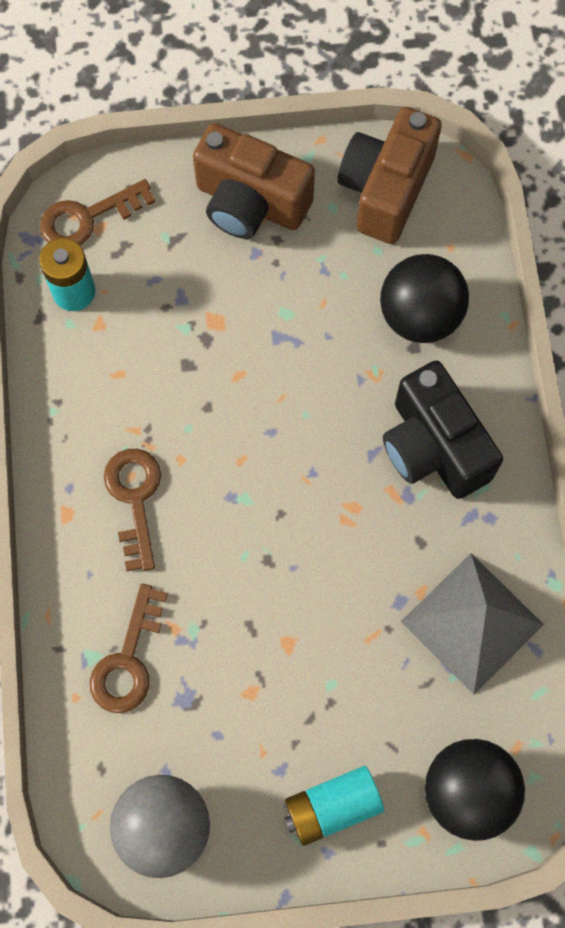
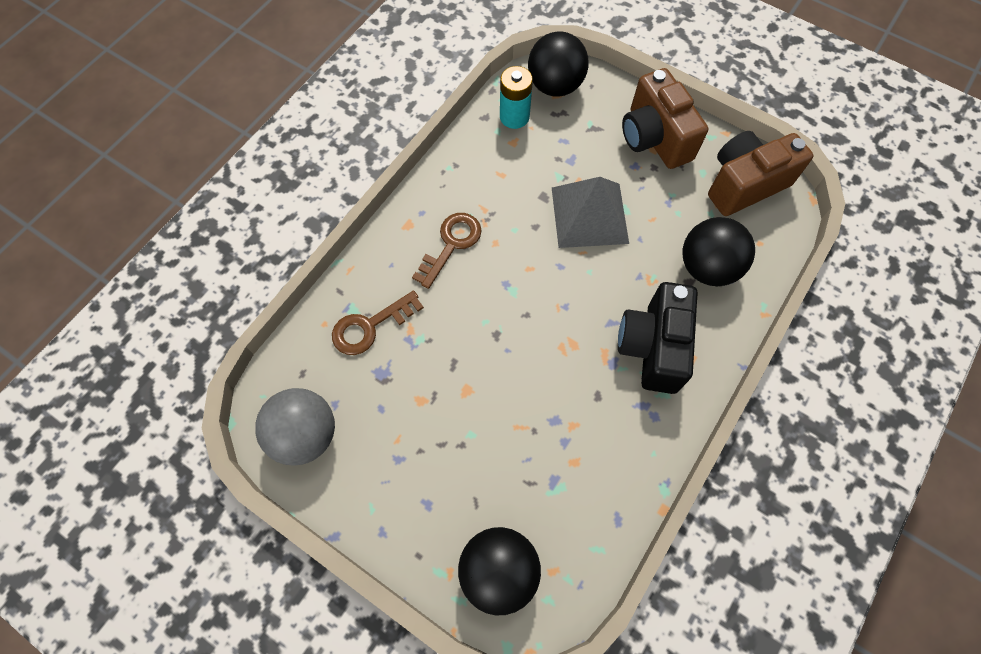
camera: 40 degrees right, 5 degrees down
brown key [40,179,155,245] -> black ball [528,31,589,97]
turquoise battery [284,766,384,846] -> none
grey pyramid [401,553,544,695] -> grey pyramid moved to [552,177,629,248]

